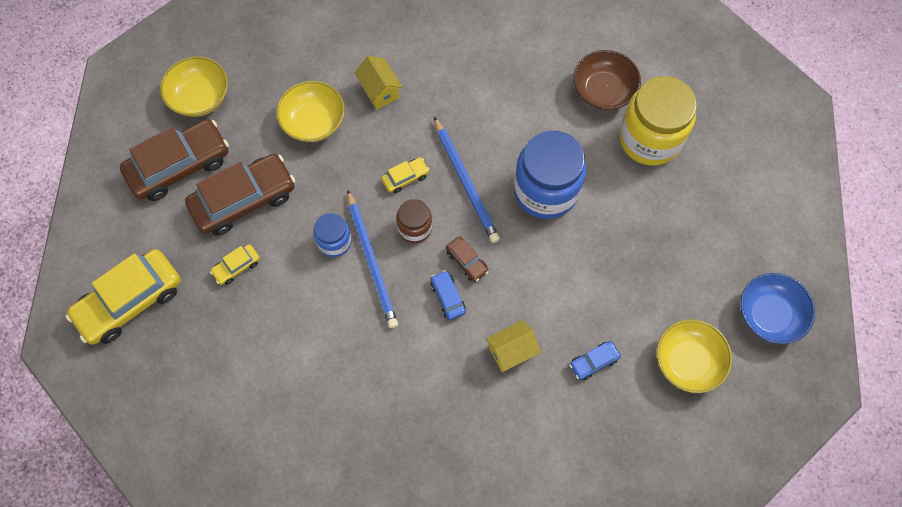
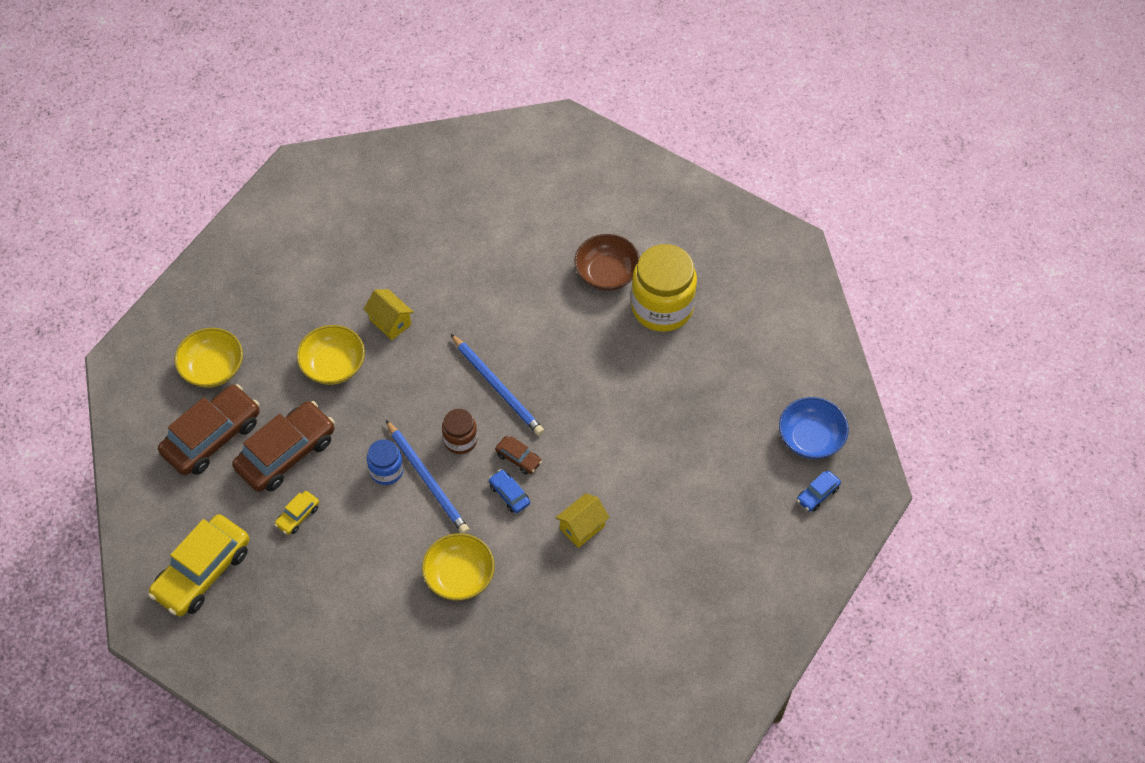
camera: 15 degrees left, 10 degrees down
yellow car [381,158,429,193] -> none
blue jar [514,131,586,219] -> none
blue car [569,341,621,380] -> blue car moved to [797,470,841,512]
yellow bowl [656,319,732,393] -> yellow bowl moved to [422,533,495,600]

